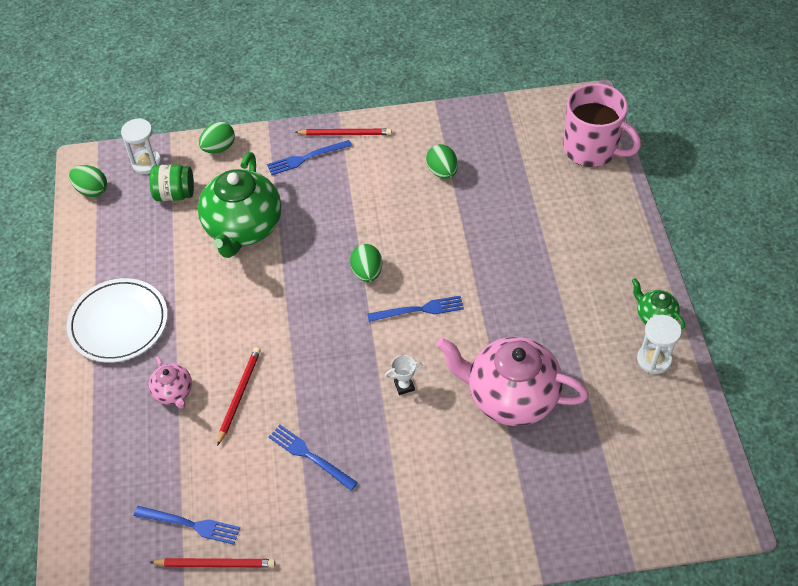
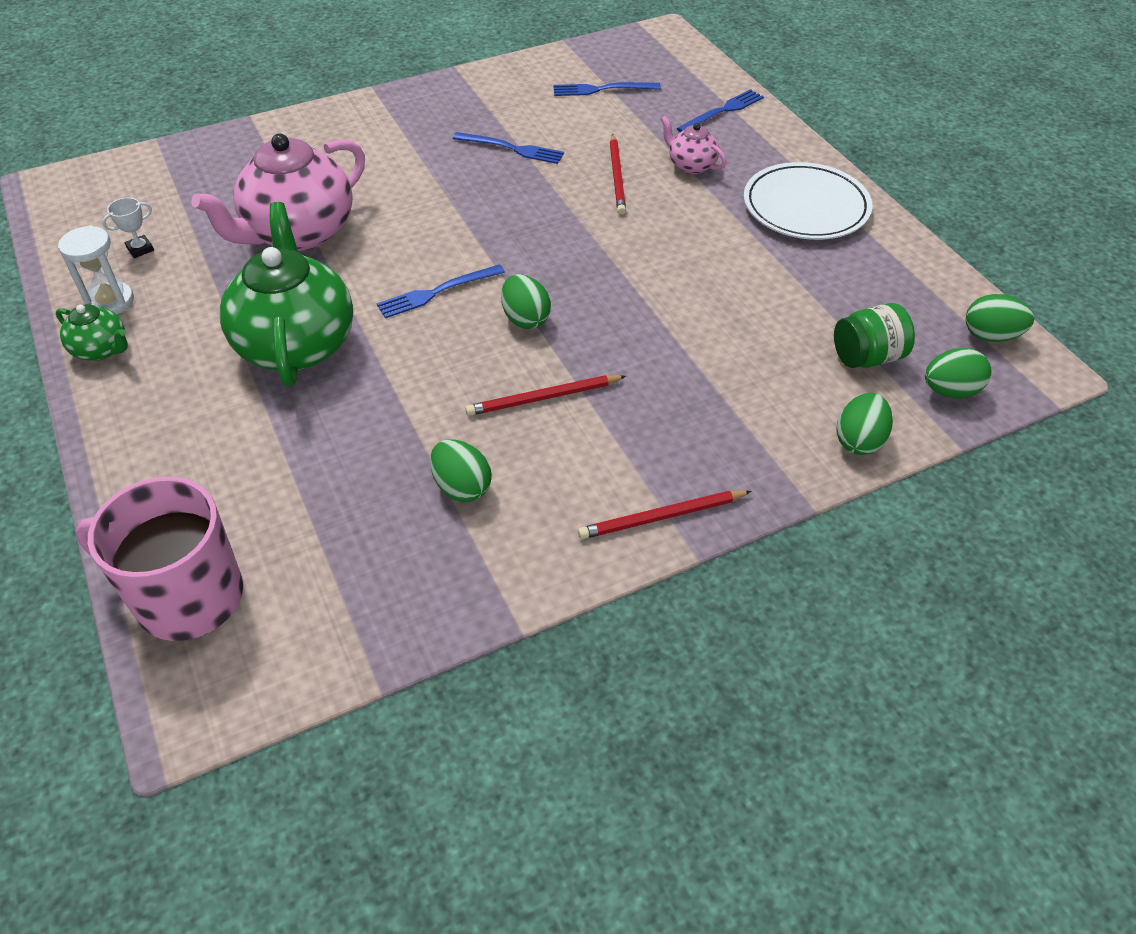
camera: 160 degrees right, 5 degrees down
white hourglass [121,118,162,174] -> green egg [925,348,991,398]
red pencil [149,558,275,568] -> red pencil moved to [465,375,626,416]
green teapot [198,152,281,258] -> green teapot moved to [219,202,353,387]
blue fork [267,140,352,175] -> blue fork moved to [677,89,764,132]
white trophy [385,355,422,395] -> white trophy moved to [102,198,154,258]
pink teapot [436,337,589,426] -> pink teapot turned 135 degrees clockwise [191,133,365,251]

